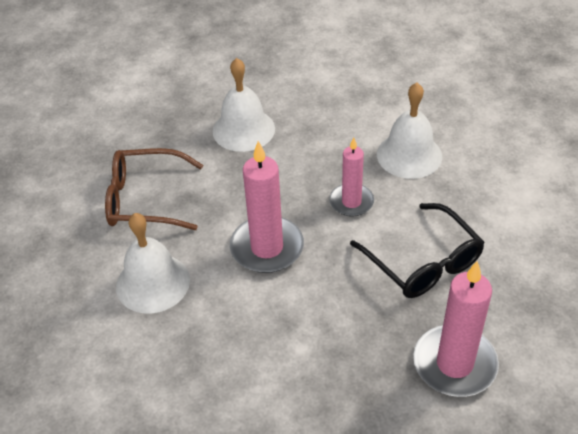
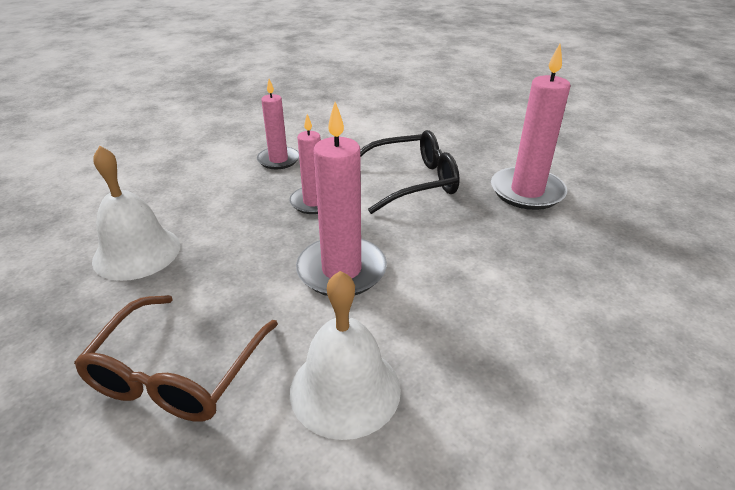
camera: 75 degrees left, 10 degrees down
white bell [377,83,442,179] -> pink candle [257,79,299,169]

